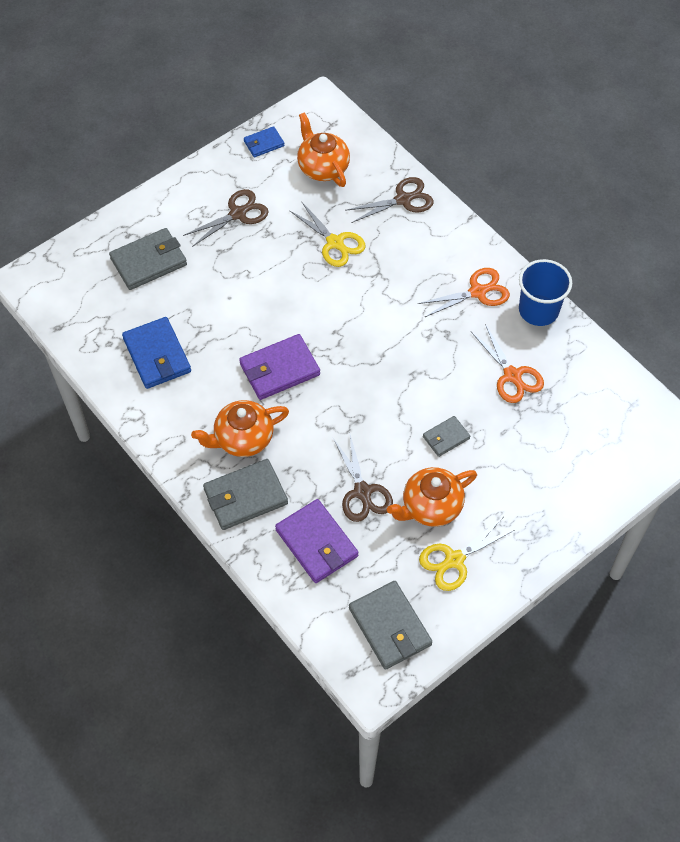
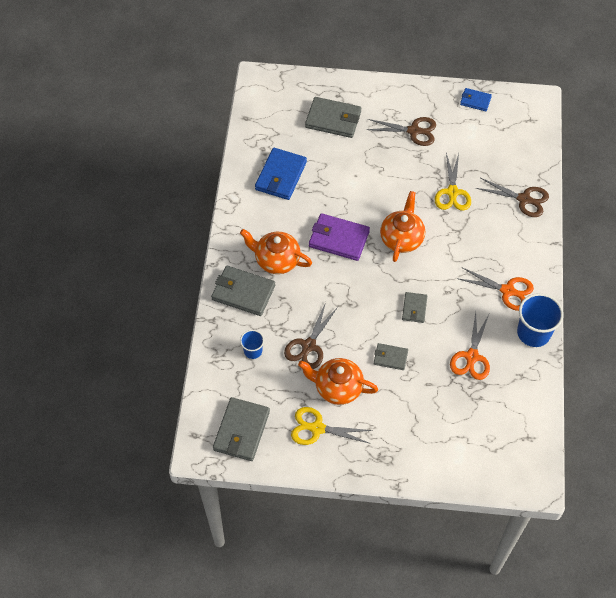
camera: 45 degrees right, 0 degrees up
purple wallet [275,499,358,583] -> blue cup [240,330,264,359]
orange teapot [297,112,350,187] -> orange teapot moved to [380,191,425,262]
none -> grey wallet [402,292,427,323]

